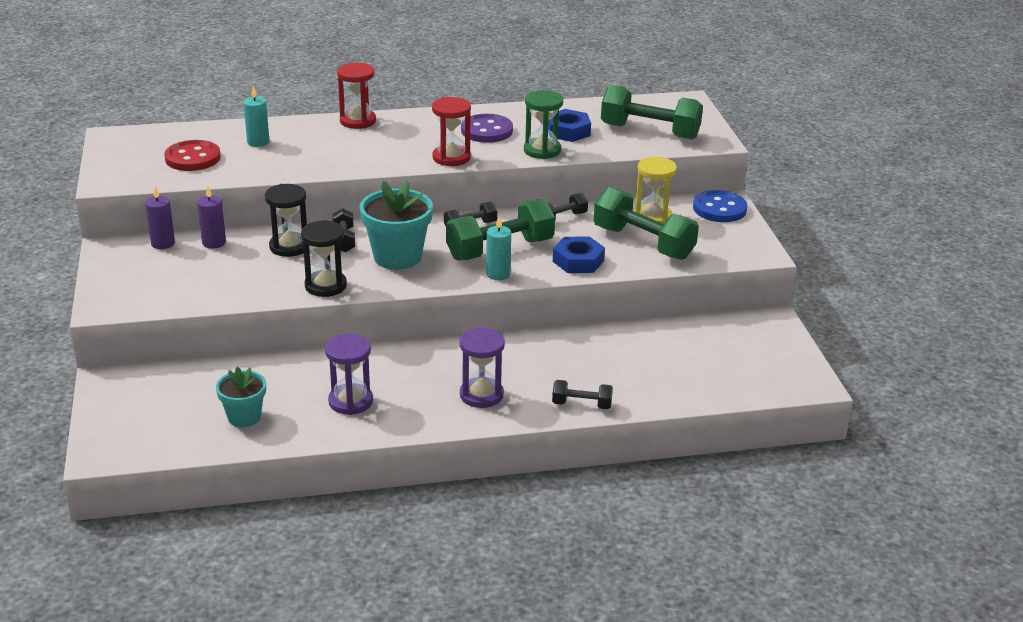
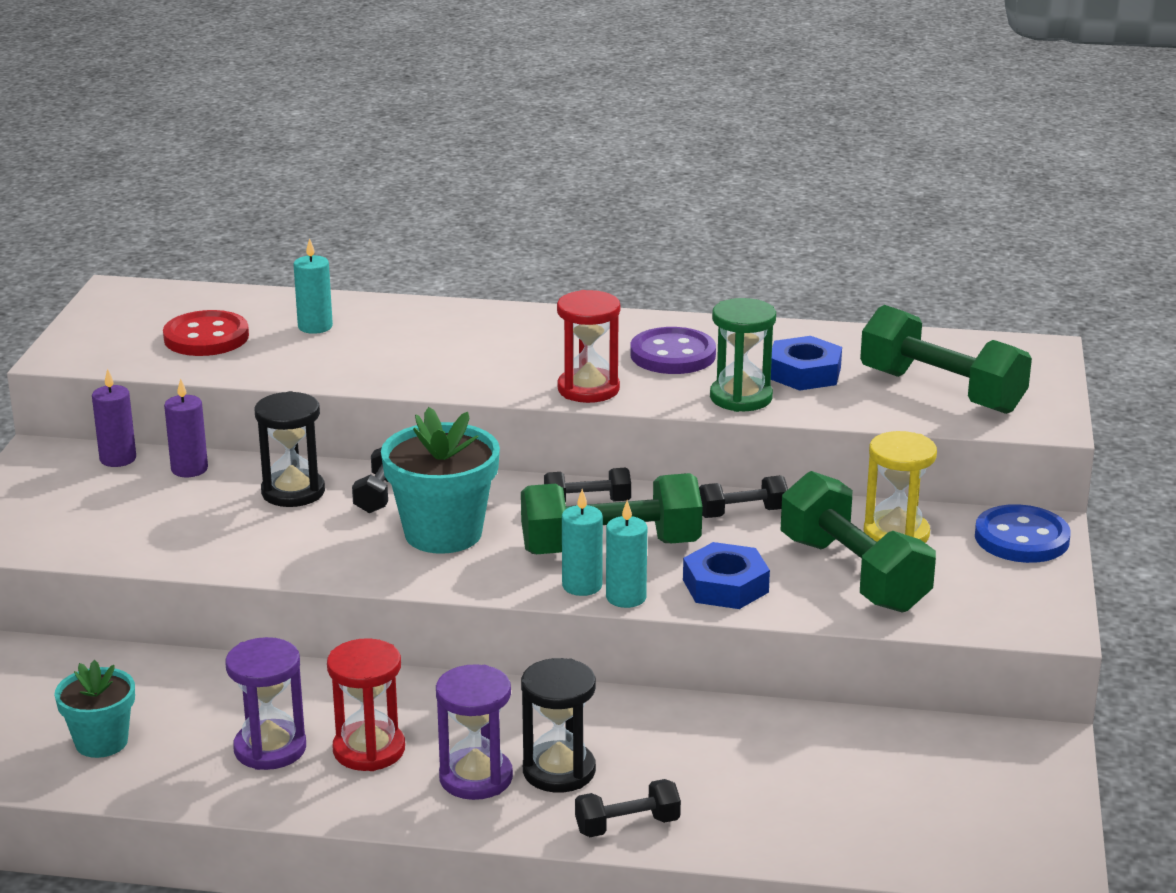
camera: 20 degrees right, 5 degrees down
black hourglass [301,220,347,297] -> black hourglass moved to [521,658,596,793]
red hourglass [337,63,376,129] -> red hourglass moved to [327,638,405,771]
black dumbbell [552,380,613,409] -> black dumbbell turned 45 degrees counterclockwise [575,779,681,837]
none -> turquoise candle [606,500,647,608]

